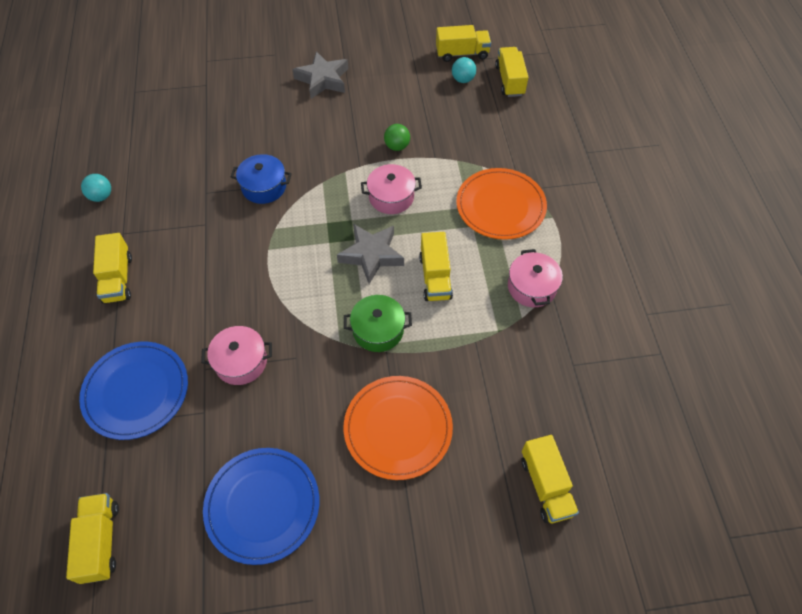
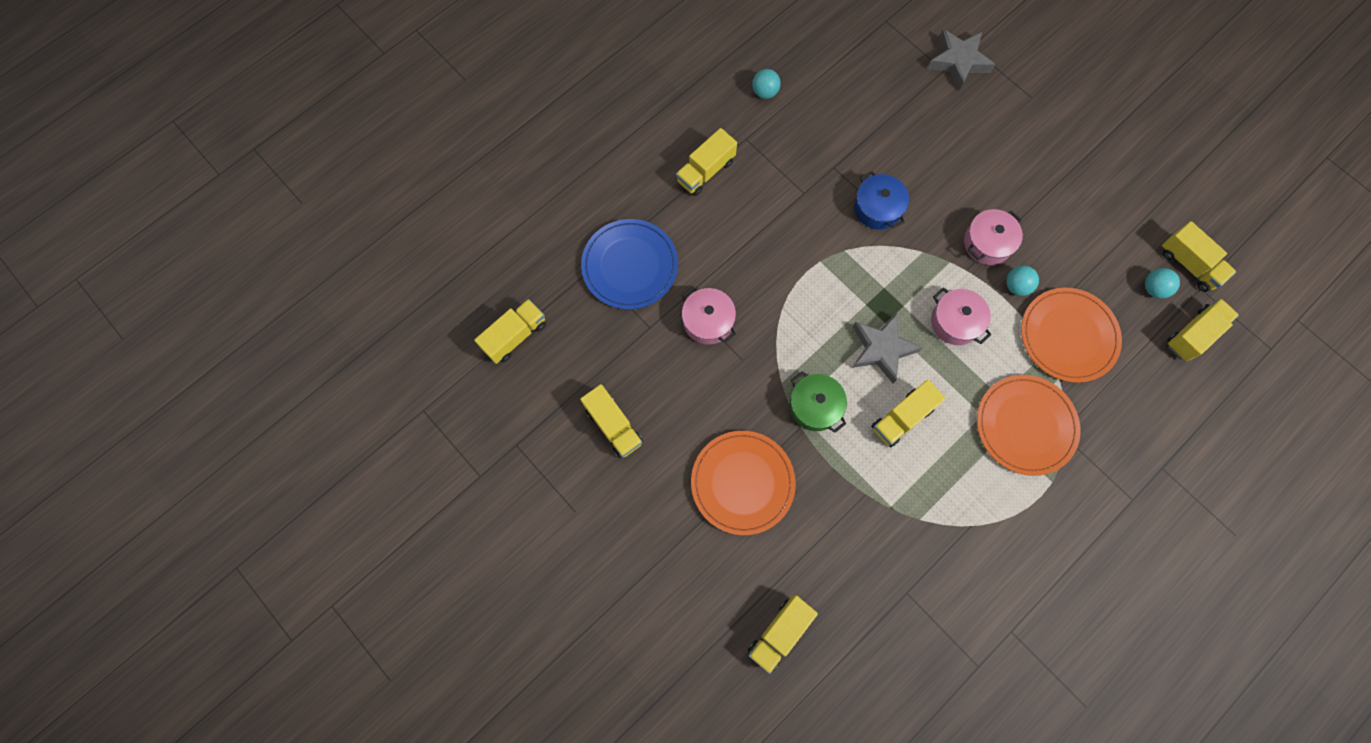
camera: 55 degrees right, 15 degrees up
blue plate [203,448,319,565] -> yellow truck [580,384,643,458]
grey star [292,51,348,99] -> grey star moved to [927,29,996,90]
green ball [384,124,410,151] -> turquoise ball [1006,266,1039,296]
pink pot [508,249,563,307] -> pink pot moved to [964,209,1023,265]
none -> orange plate [1021,288,1122,383]

